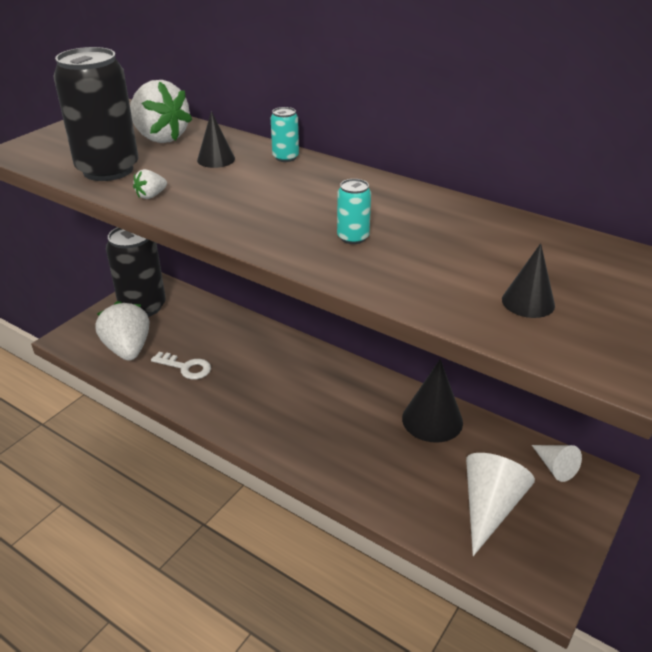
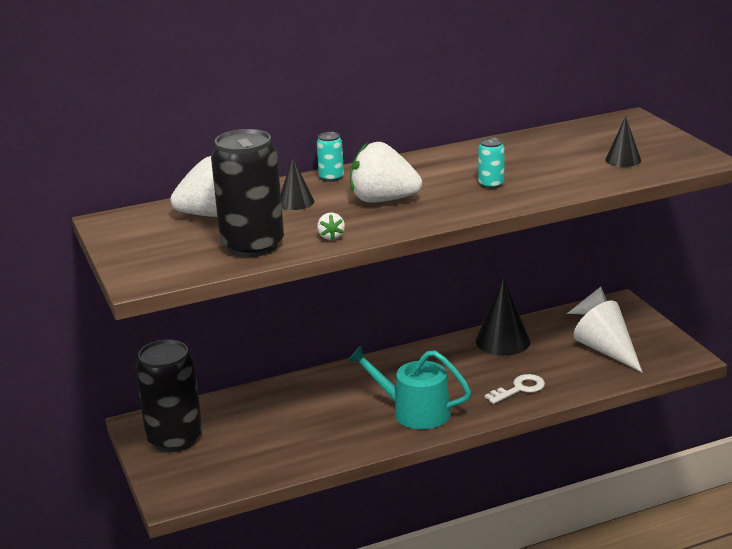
camera: 55 degrees left, 10 degrees down
white strawberry [96,301,150,361] -> white strawberry moved to [350,142,422,203]
white key [151,352,211,379] -> white key moved to [485,374,545,404]
none -> turquoise watering can [347,346,471,429]

